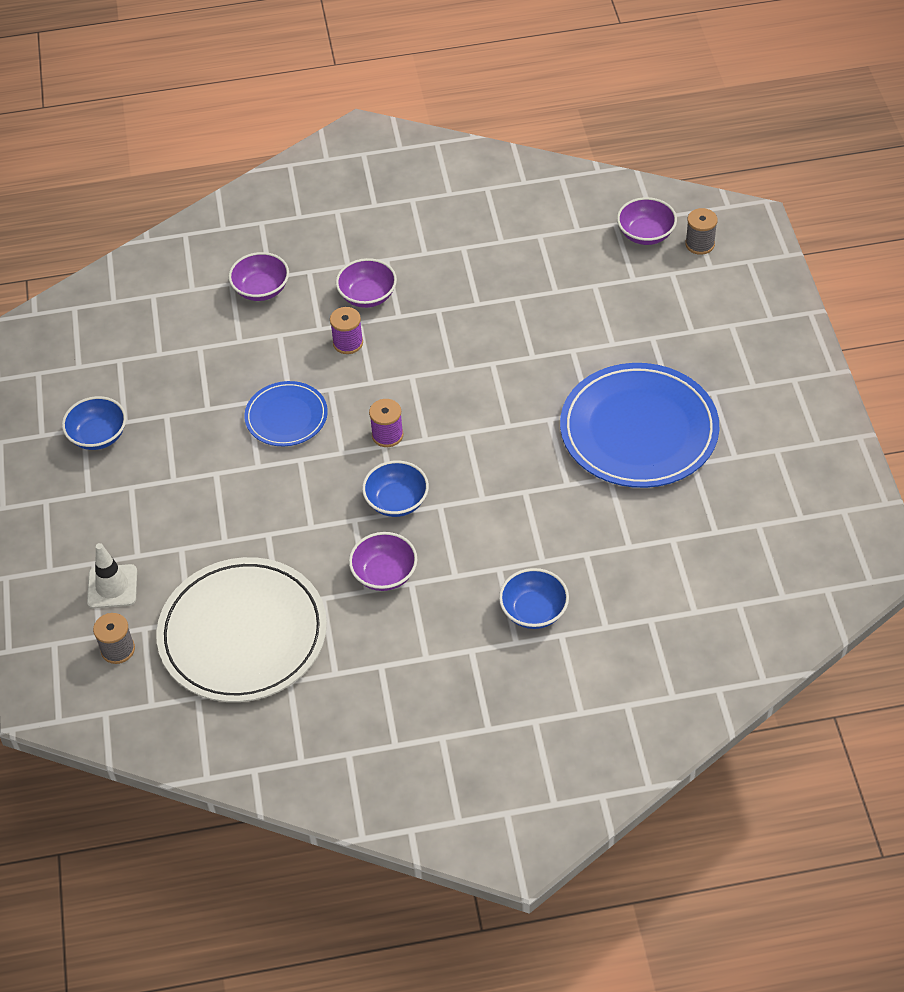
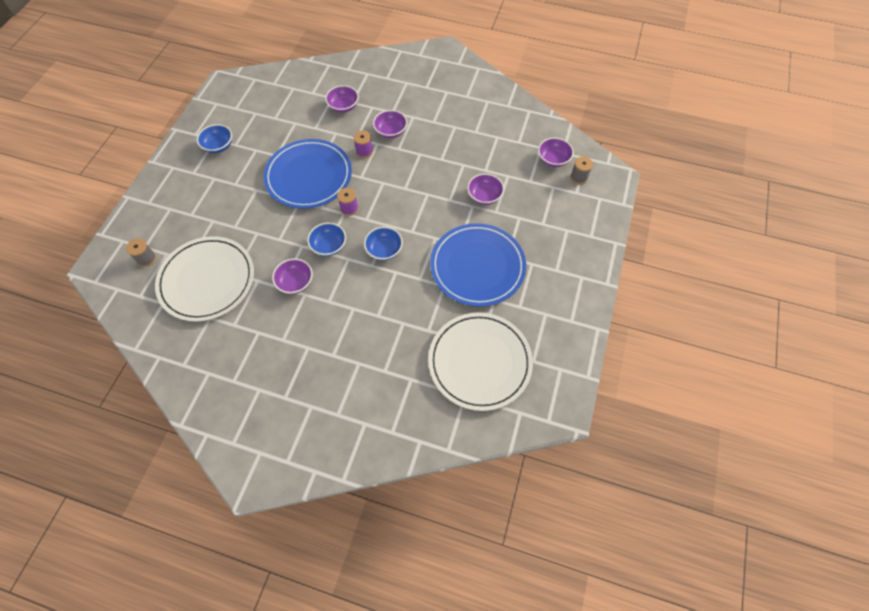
camera: 25 degrees right, 10 degrees up
white traffic cone [87,543,137,609] -> none
blue plate [244,381,328,446] -> blue plate [263,139,352,209], size x1.87
blue bowl [499,568,569,629] -> blue bowl moved to [364,227,403,261]
none -> white plate [428,312,533,411]
none -> purple bowl [467,174,504,205]

